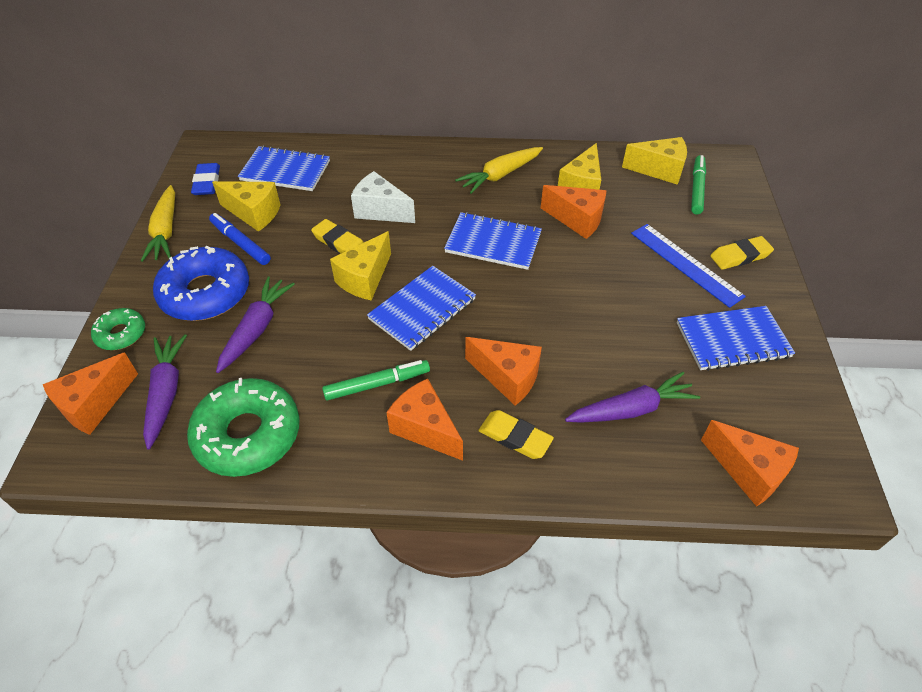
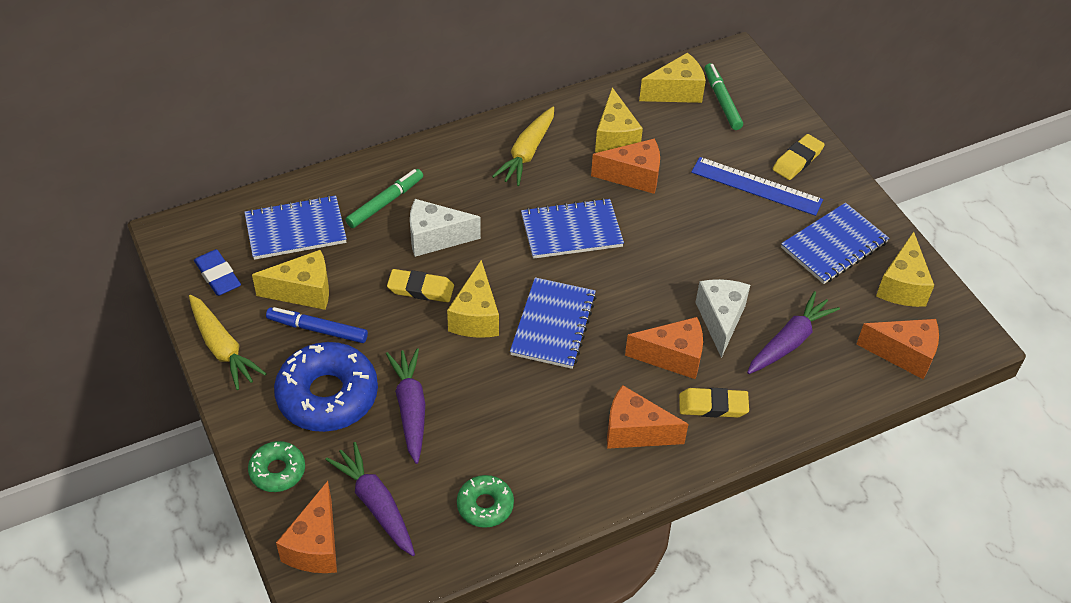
camera: 30 degrees left, 0 degrees up
green donut [187,378,300,477] -> green donut [457,475,514,528], size x0.53
green marker [322,360,430,401] -> green marker moved to [346,169,423,228]
none -> white cheese [695,279,750,358]
none -> yellow cheese [876,232,934,307]

